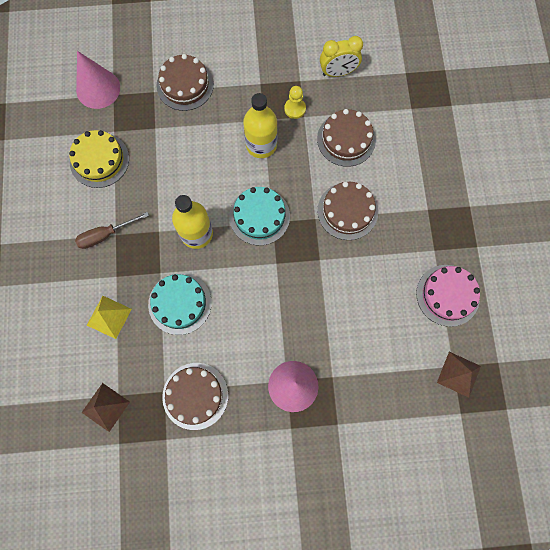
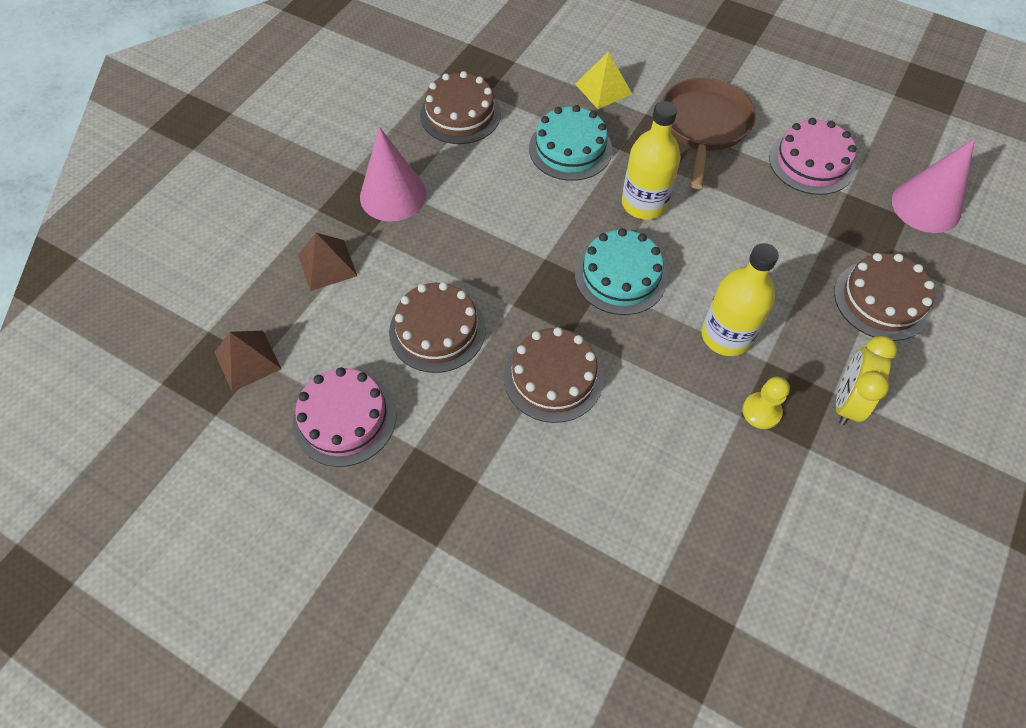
camera: 125 degrees right, 15 degrees down
yellow cake [69,130,129,188] -> pink cake [769,118,856,195]
brown screwdriver [75,212,149,249] -> brown pan [662,78,756,189]
brown pyramid [81,383,130,432] -> brown pyramid moved to [298,233,357,291]
brown cake [317,109,376,167] -> brown cake moved to [389,282,486,373]
yellow clock [320,36,363,77] -> yellow clock moved to [836,336,897,425]

